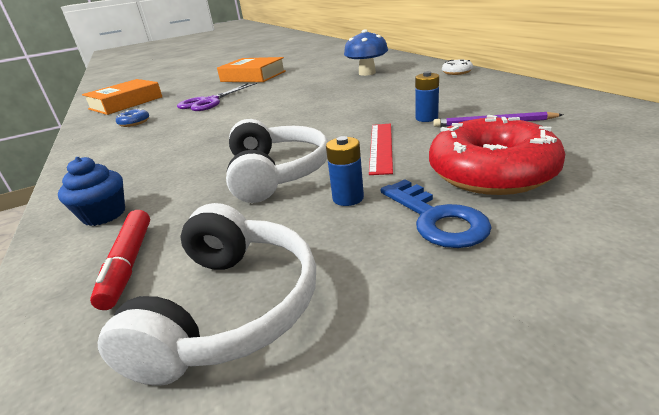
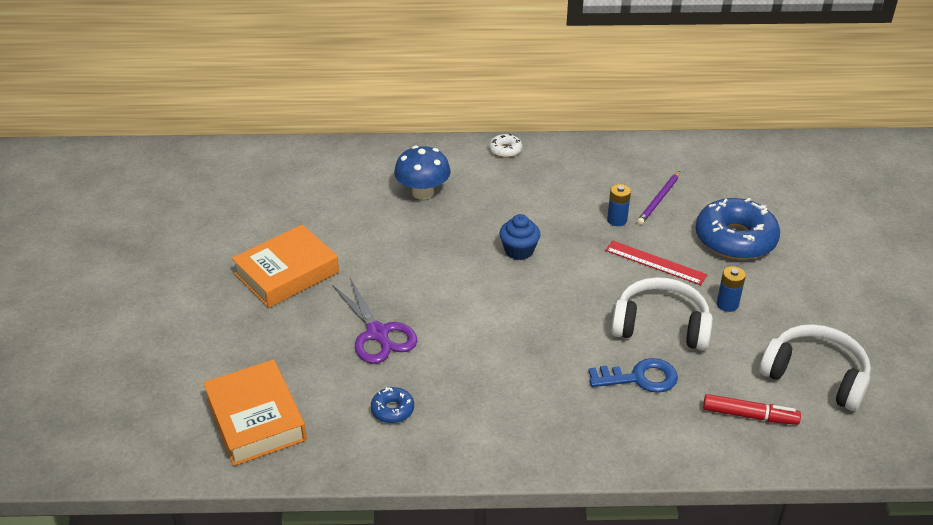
camera: 70 degrees left, 10 degrees up
blue cupcake [58,157,125,226] -> blue cupcake moved to [499,214,541,260]
blue key [381,179,492,248] -> blue key moved to [588,358,678,393]
red donut [429,115,565,195] -> blue donut [695,198,780,260]

